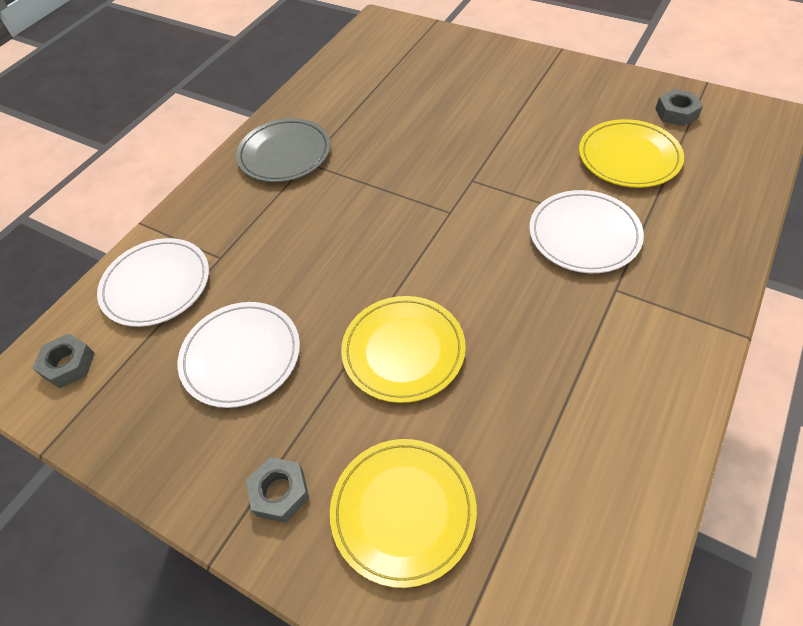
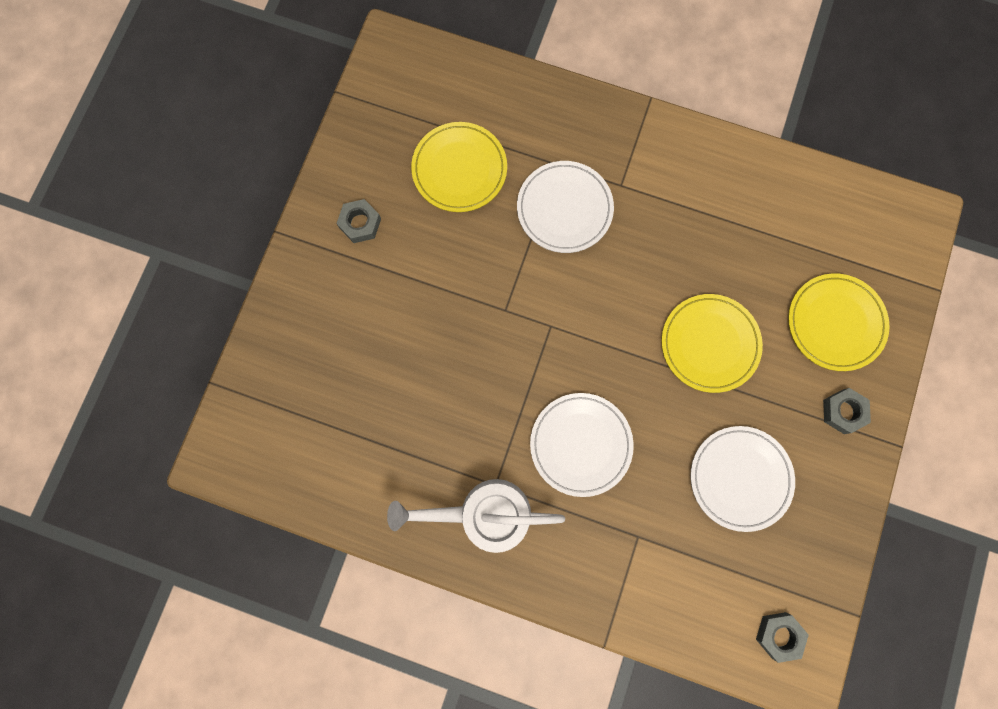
camera: 105 degrees left, 25 degrees up
white plate [97,238,209,327] -> white plate moved to [530,393,634,497]
grey plate [236,118,331,182] -> white watering can [387,479,565,553]
grey nut [655,89,703,126] -> grey nut moved to [336,199,381,243]

